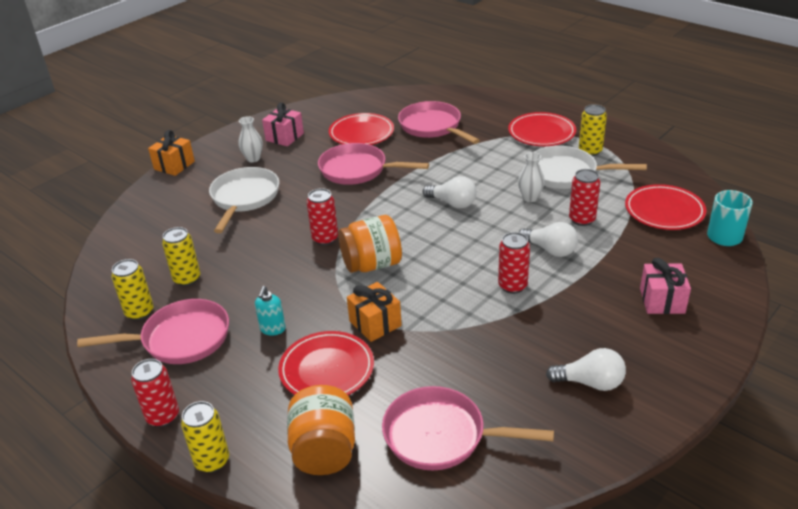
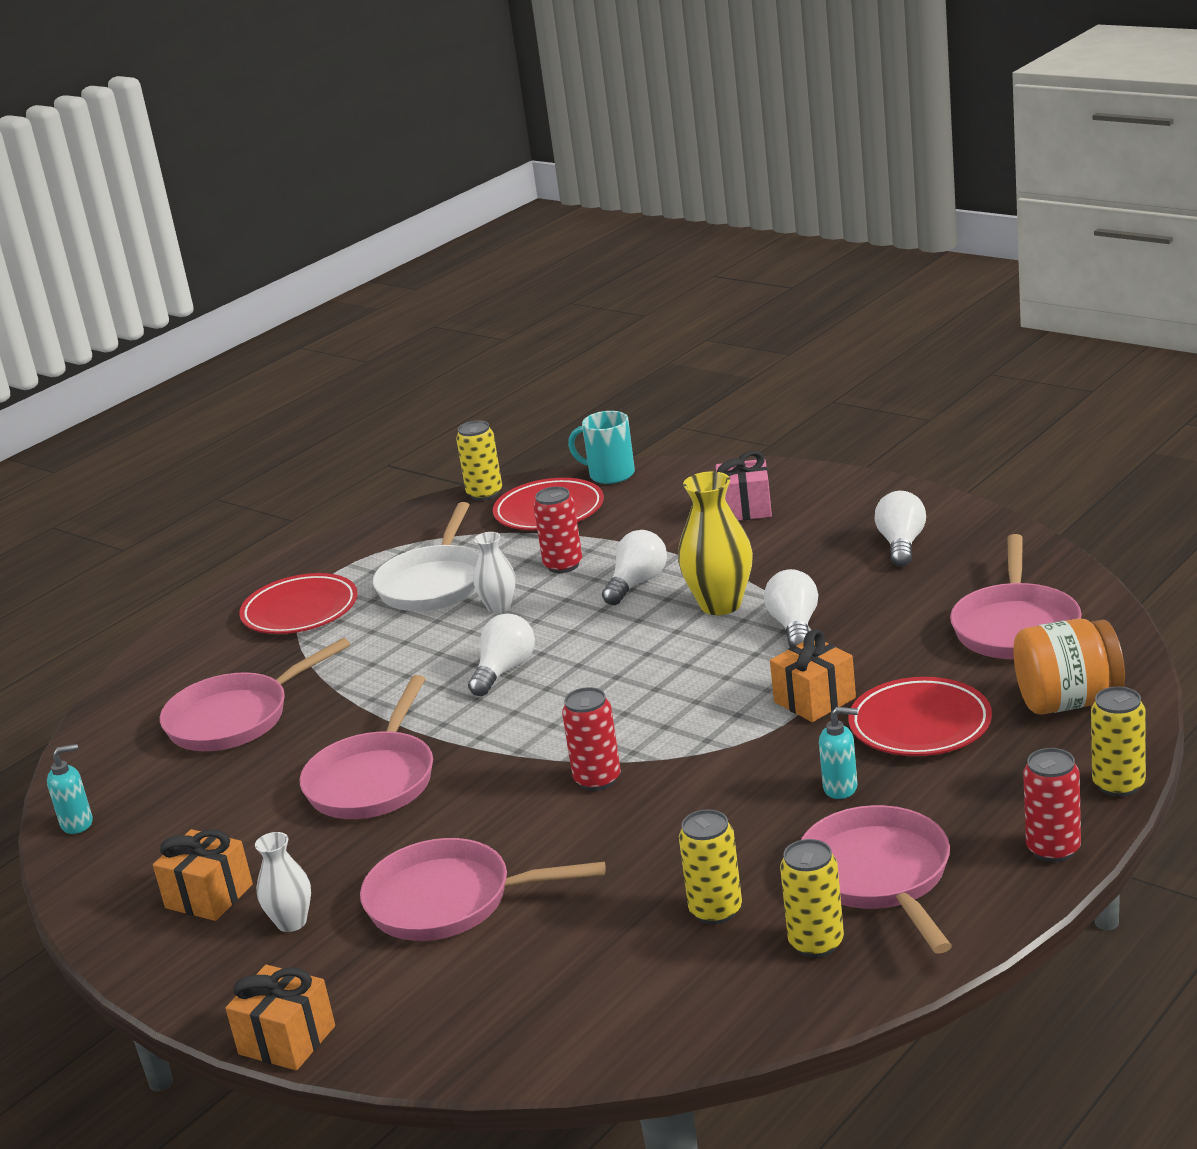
camera: 90 degrees left, 10 degrees down
white pan [209,167,279,233] -> pink pan [360,838,606,941]
pink gift [262,102,304,146] -> orange gift [153,829,253,921]
red plate [329,113,394,145] -> none
orange jar [338,215,402,273] -> none
red can [498,232,530,294] -> yellow vase [678,471,753,615]
yellow can [579,104,607,156] -> yellow can moved to [456,420,502,501]
none -> turquoise soap dispenser [47,744,93,834]
none -> white light bulb [764,569,818,647]

